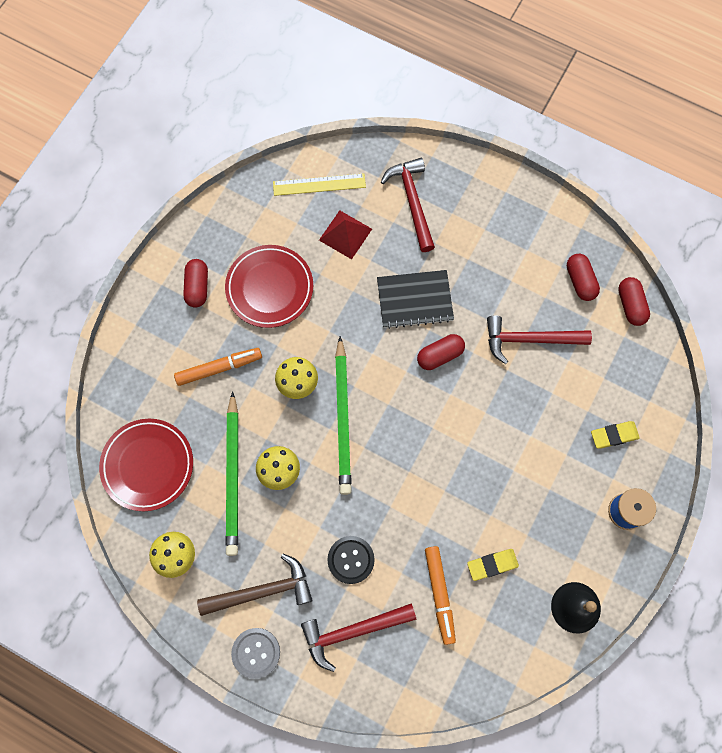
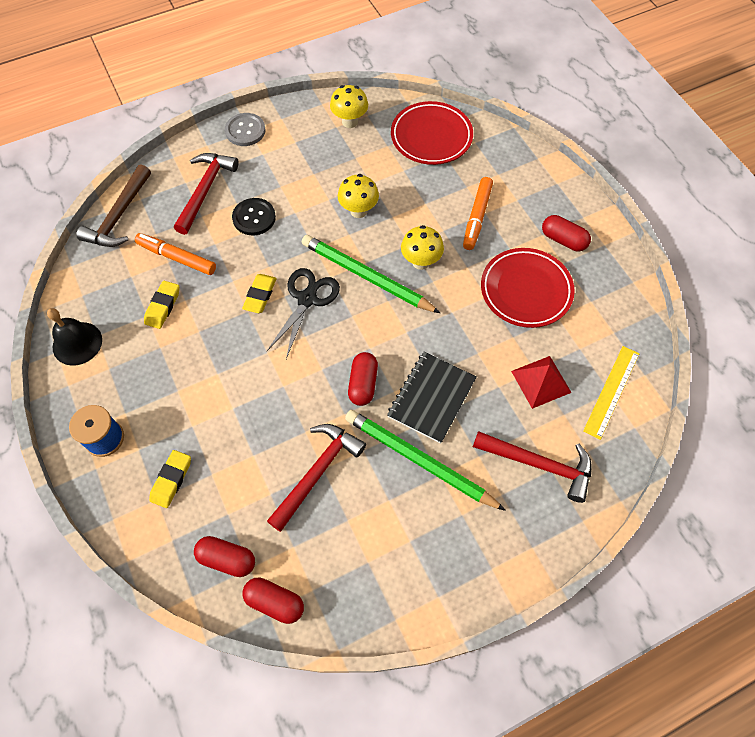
camera: 125 degrees right, 10 degrees down
brown hammer [197,554,313,616] -> brown hammer moved to [76,164,151,247]
green pencil [225,391,238,556] -> green pencil moved to [345,410,506,511]
red capsule [567,254,600,301] -> red capsule moved to [194,536,255,577]
none -> yellow eraser [242,274,277,313]
none -> black scissors [267,268,340,359]

